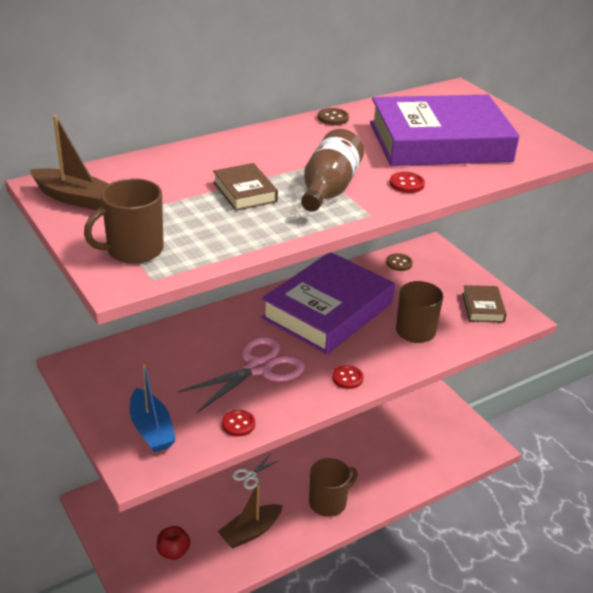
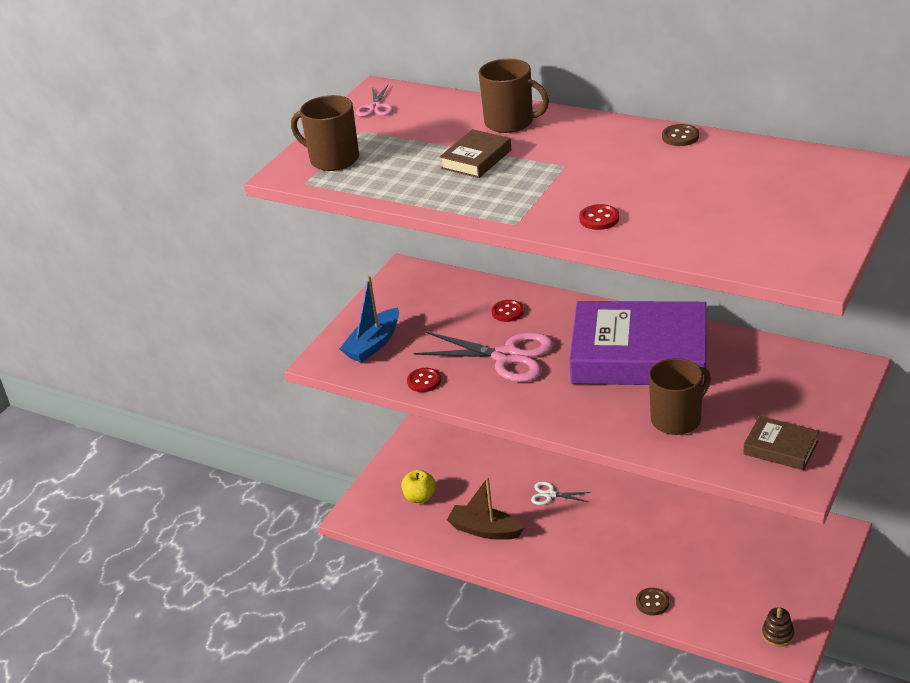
camera: 65 degrees right, 0 degrees up
brown boat [30,115,109,210] -> pink scissors [356,85,393,117]
red apple [157,526,191,560] -> yellow apple [401,469,436,503]
brown bottle [301,129,364,212] -> none
brown mug [309,458,358,517] -> brown mug moved to [479,58,549,133]
red button [332,365,364,389] -> red button moved to [492,300,524,322]
purple book [370,95,520,166] -> none
brown button [386,253,413,271] -> brown button moved to [636,588,669,616]
brown book [462,285,507,323] -> brown book turned 60 degrees clockwise [743,416,819,470]
none -> brown stacking toy [762,607,794,647]

